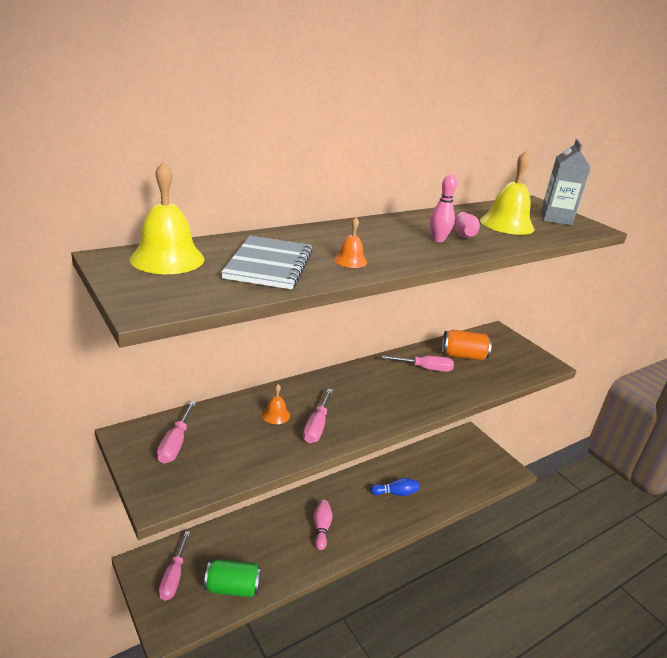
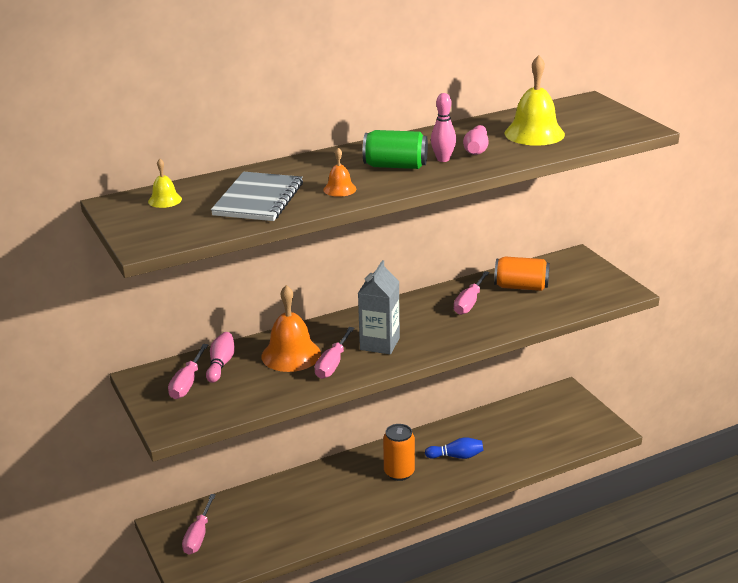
camera: 10 degrees right, 0 degrees up
yellow bell [130,161,204,274] -> yellow bell [148,159,182,208], size x0.50
green can [204,559,262,598] -> green can moved to [363,130,428,169]
orange bell [262,384,290,424] -> orange bell [261,285,321,372], size x1.99
pink bowling pin [313,500,333,550] -> pink bowling pin moved to [206,332,235,383]
pink screwdriver [382,355,454,372] -> pink screwdriver turned 105 degrees clockwise [454,271,489,315]
grey carton [541,139,591,225] -> grey carton moved to [358,260,400,354]
none -> orange can [383,424,415,481]

